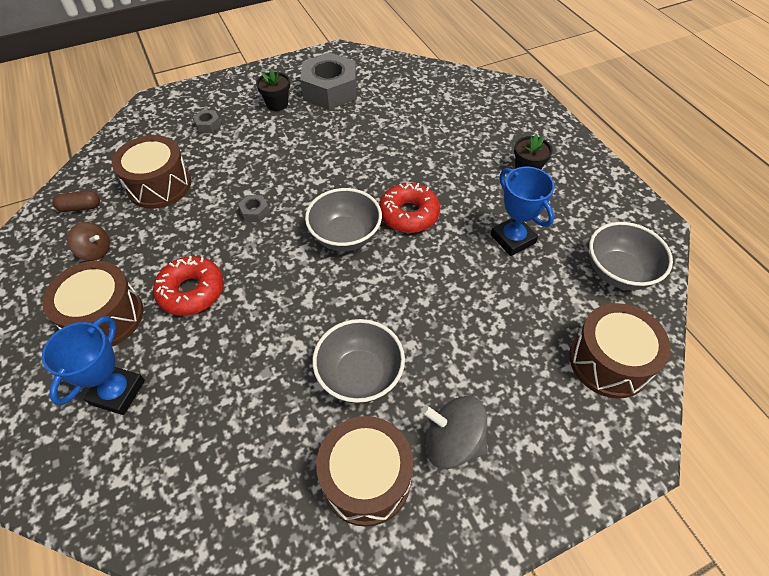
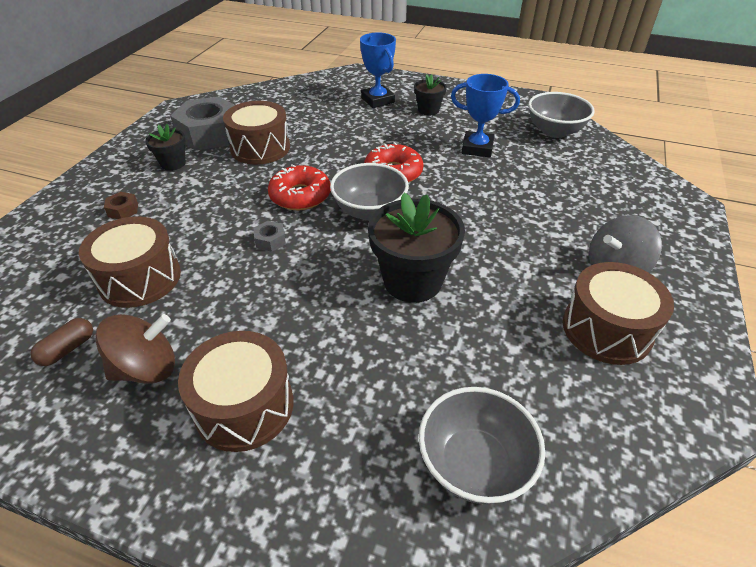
camera: 45 degrees left, 10 degrees down
blue trophy [42,316,145,415] -> blue trophy moved to [360,32,396,108]
brown spinning top [67,222,110,261] -> brown spinning top [95,314,175,384], size x1.55
red donut [153,256,224,316] -> red donut moved to [268,164,331,210]
grey nut [193,110,221,133] -> brown nut [104,192,138,219]
grey bowl [313,319,405,403] -> grey bowl moved to [419,387,545,504]
brown drum [569,303,671,399] -> brown drum moved to [223,101,290,165]
none -> black flower pot [368,193,465,303]

